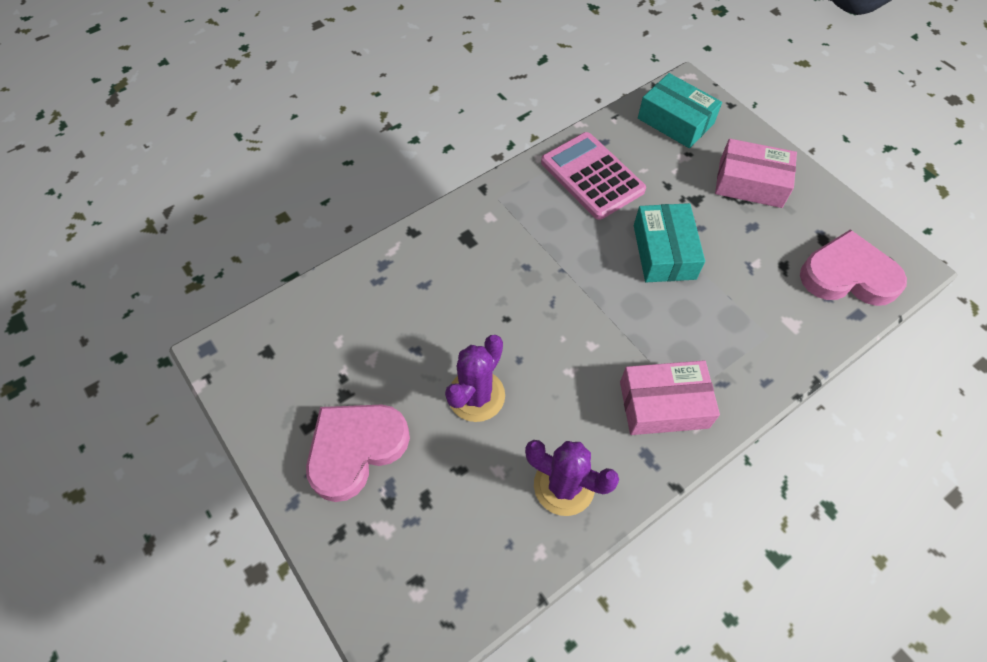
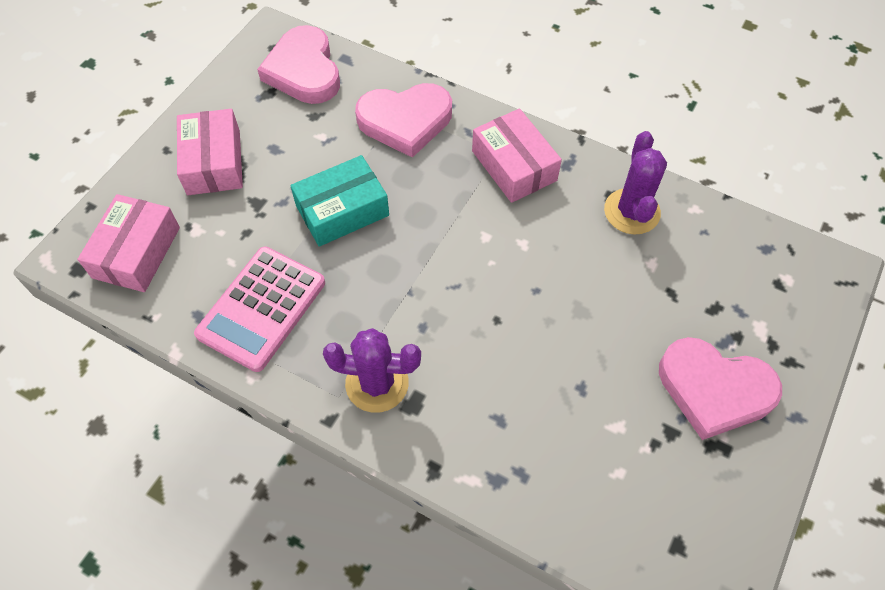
camera: 115 degrees left, 0 degrees up
purple cactus [445,335,505,422] -> purple cactus moved to [323,328,421,413]
turquoise box [638,73,722,148] -> pink box [77,194,180,292]
none -> pink heart [355,83,452,158]

